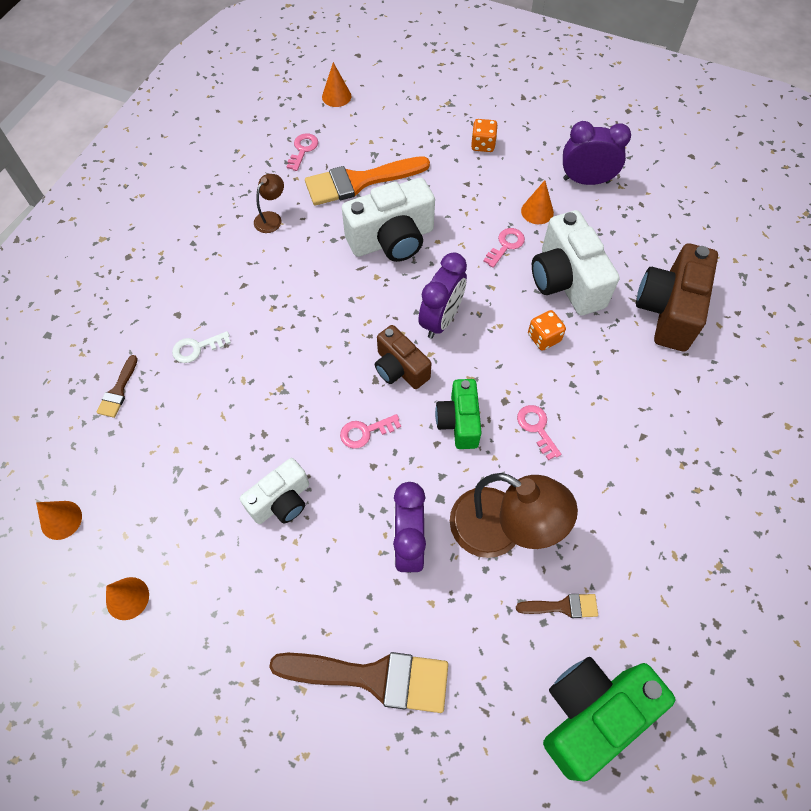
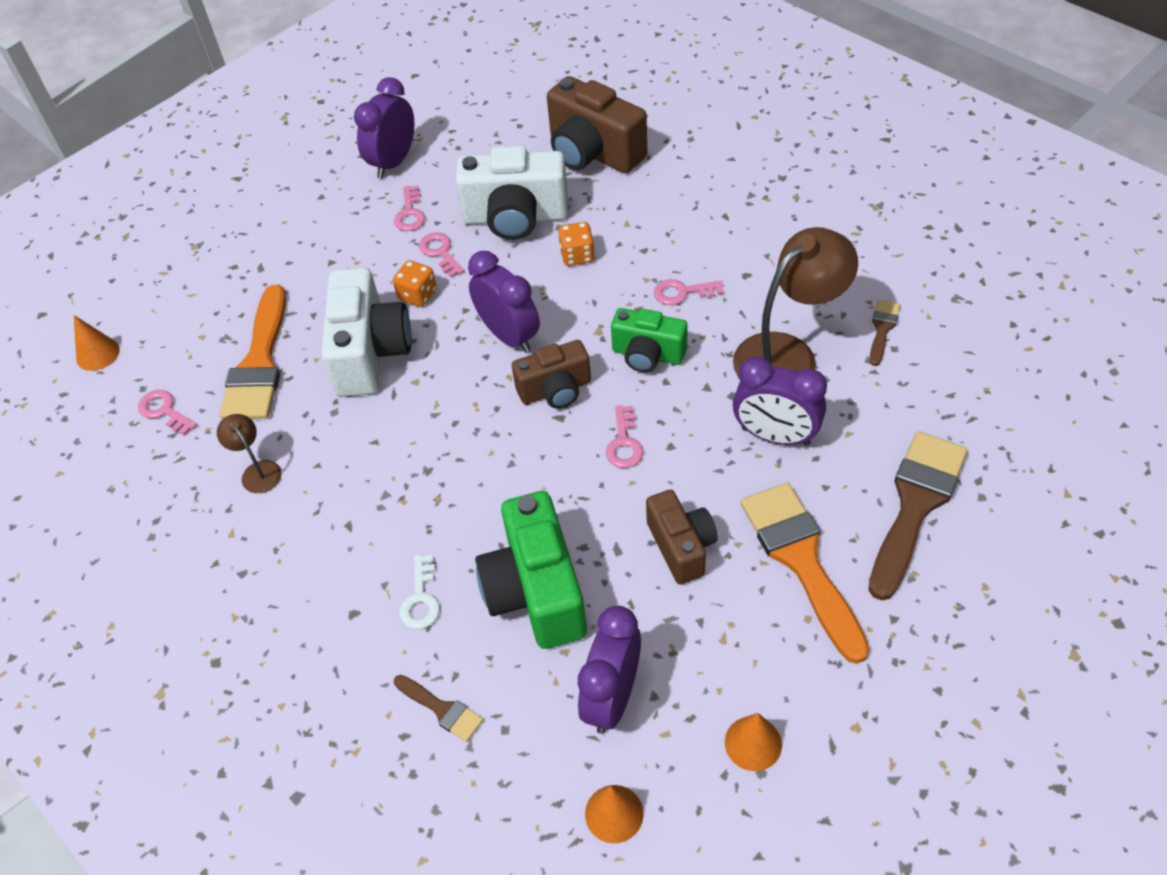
camera: 65 degrees left, 10 degrees down
white camera [240,458,309,524] -> brown camera [646,490,718,584]
orange dice [471,119,498,152] -> orange dice moved to [393,260,437,307]
orange cone [521,180,554,224] -> pink key [394,186,425,231]
green camera [543,657,675,782] -> green camera moved to [475,491,587,649]
none -> purple clock [578,606,641,734]
none -> orange brush [741,483,870,664]

